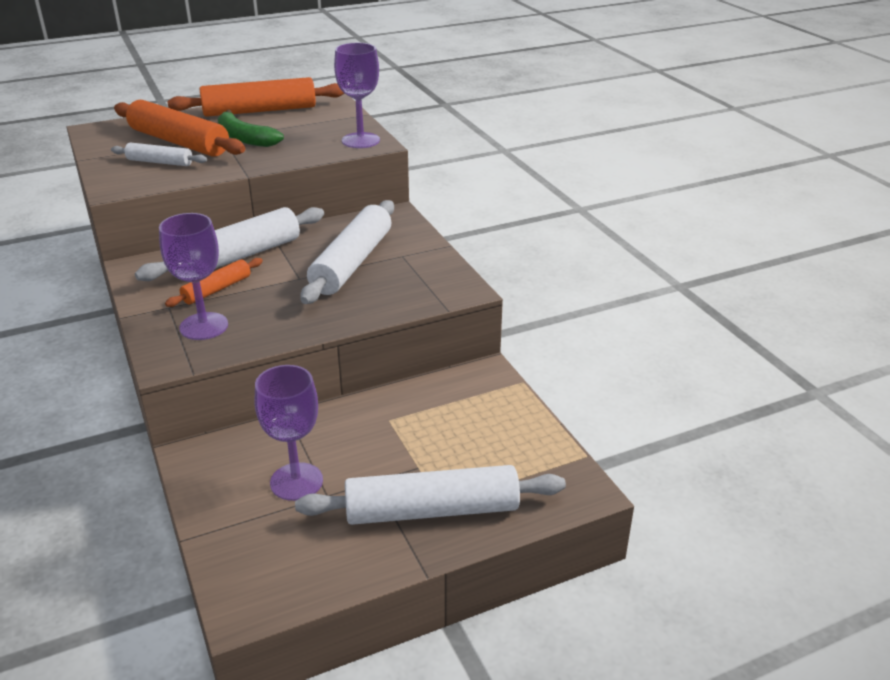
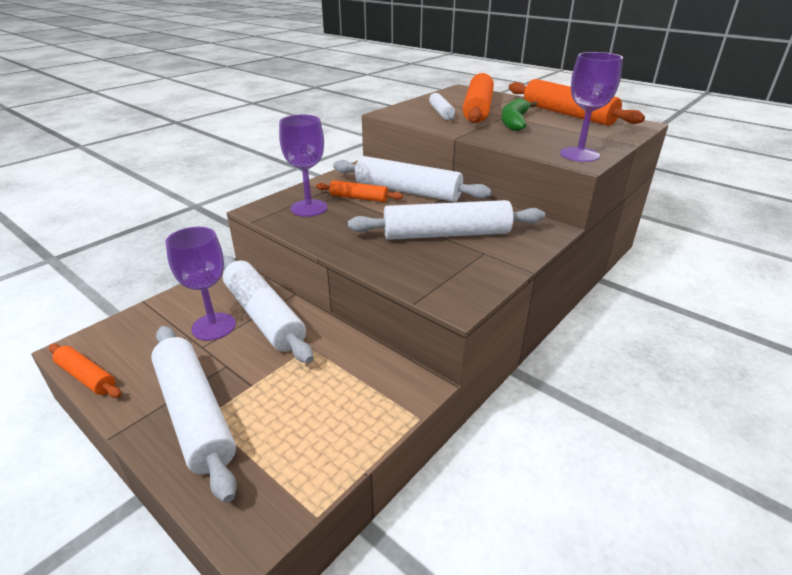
camera: 65 degrees right, 0 degrees up
none -> orange rolling pin [49,344,121,398]
none -> white rolling pin [223,256,313,364]

